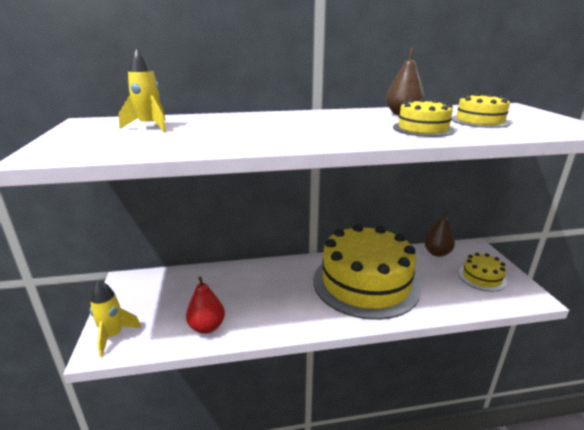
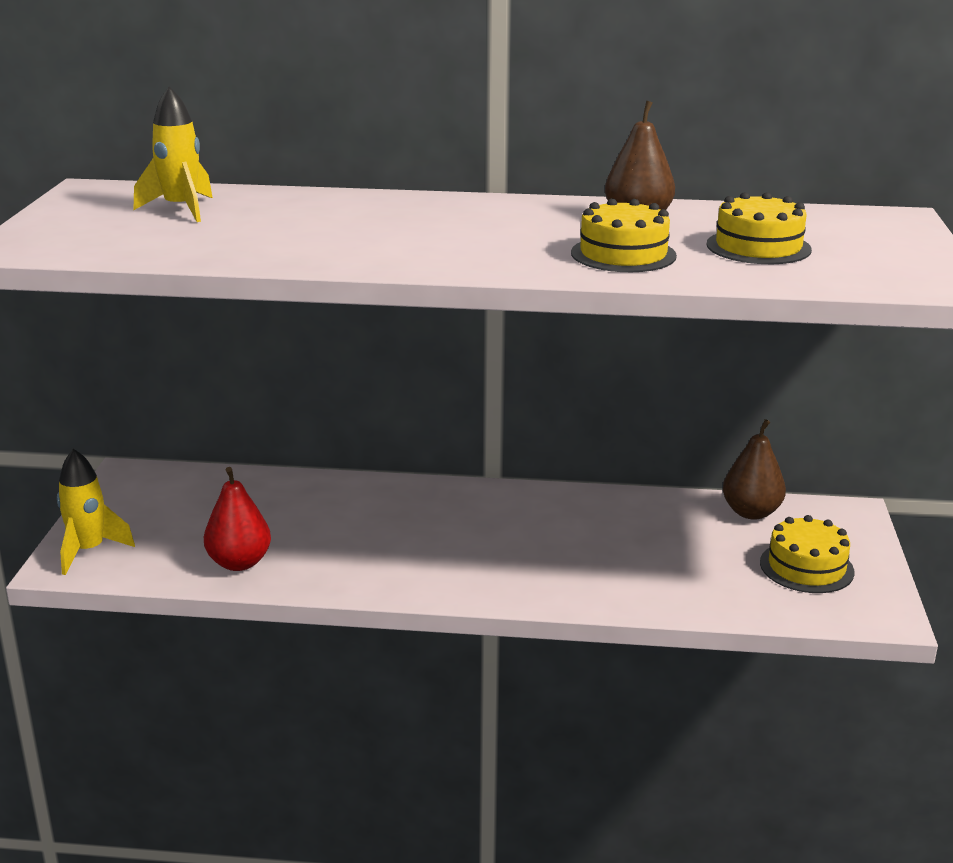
camera: 15 degrees right, 0 degrees up
yellow cake [313,224,421,320] -> none

